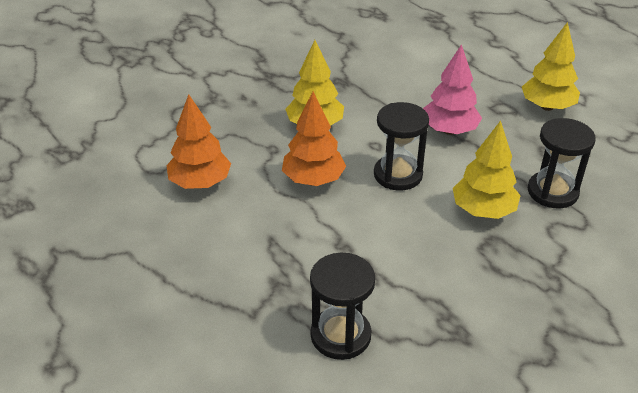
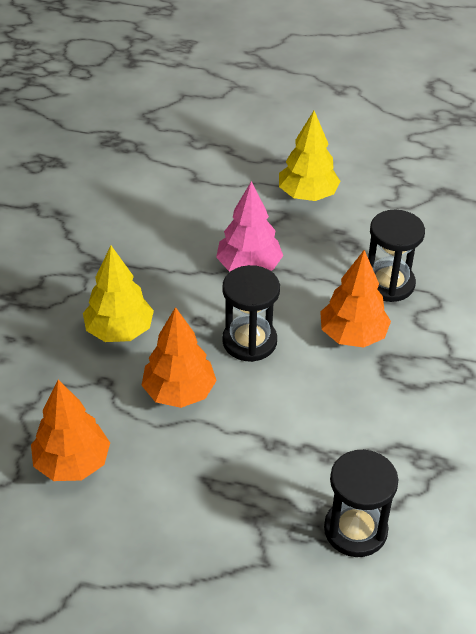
camera: 40 degrees left, 5 degrees up
yellow tree [453,121,521,219] -> orange tree [320,250,391,348]

